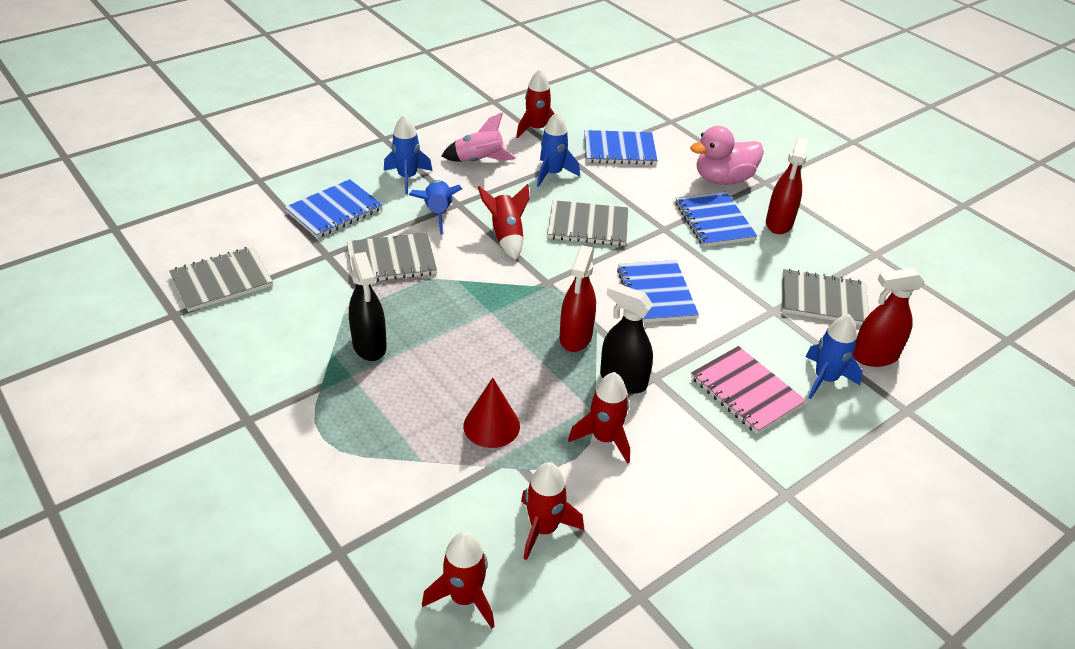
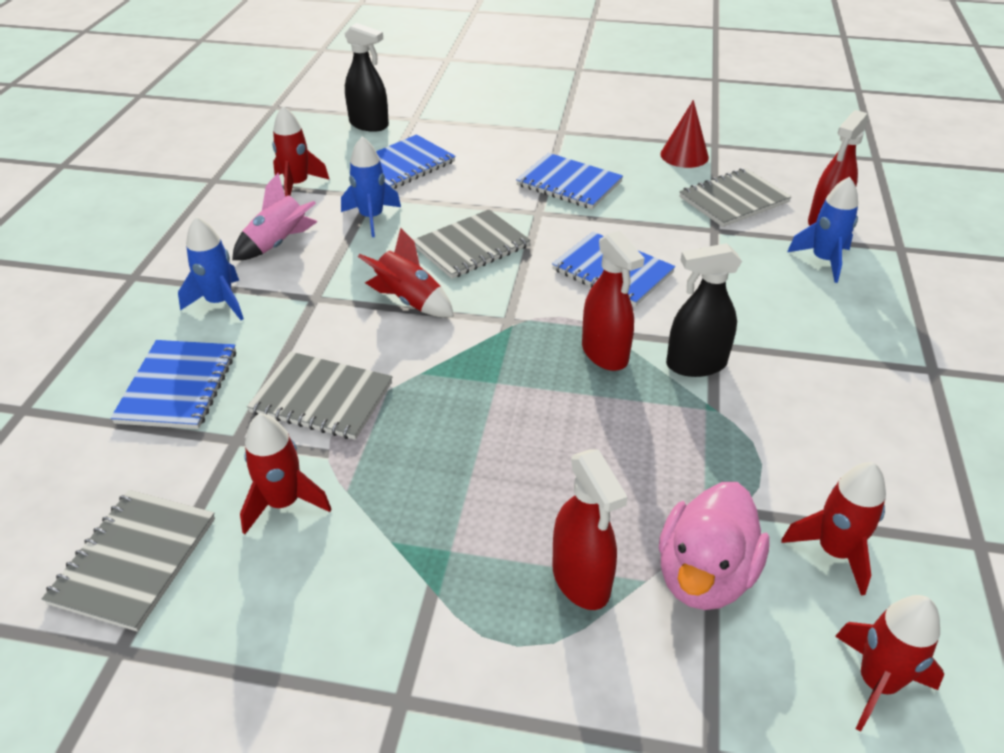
camera: 40 degrees left, 0 degrees up
grey notebook [347,233,437,283] -> grey notebook turned 75 degrees clockwise [247,352,392,440]
black spray bottle [349,252,387,361] -> black spray bottle moved to [345,23,389,132]
blue rocket [409,180,462,235] -> none
red cone [463,378,520,448] -> red cone moved to [660,100,709,168]
red rocket [568,372,630,464] -> red rocket moved to [240,413,331,534]
pink duck [690,126,764,185] -> pink duck moved to [659,482,770,610]
pink notebook [691,346,806,434] -> none
red spray bottle [766,138,808,234] -> red spray bottle moved to [552,449,628,610]

